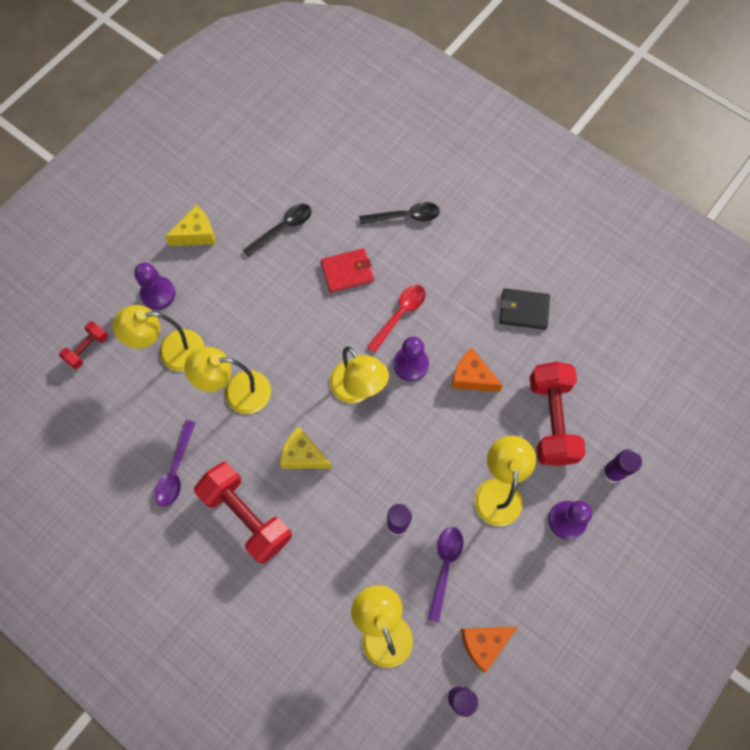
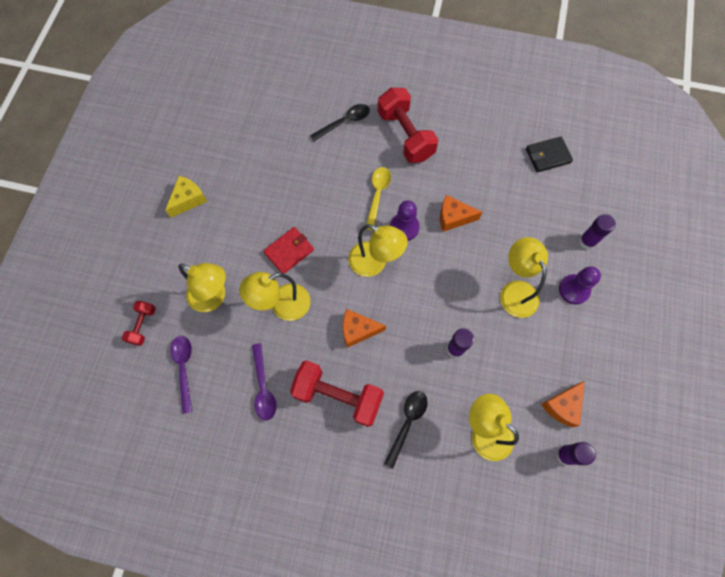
camera: 25 degrees left, 0 degrees up
yellow lamp [113,305,205,371] -> yellow lamp turned 120 degrees counterclockwise [178,263,226,312]
purple pawn [134,262,176,310] -> none
black spoon [243,204,311,257] -> black spoon moved to [384,391,428,469]
yellow cheese [280,427,332,469] -> orange cheese [343,309,386,348]
red wallet [321,248,374,293] -> red wallet moved to [263,227,314,274]
red spoon [367,285,426,352] -> yellow spoon [366,167,391,230]
purple spoon [428,527,464,623] -> purple spoon moved to [170,336,192,414]
black wallet [499,288,550,330] -> black wallet moved to [526,136,573,173]
red dumbbell [530,362,586,466] -> red dumbbell moved to [378,88,438,163]

